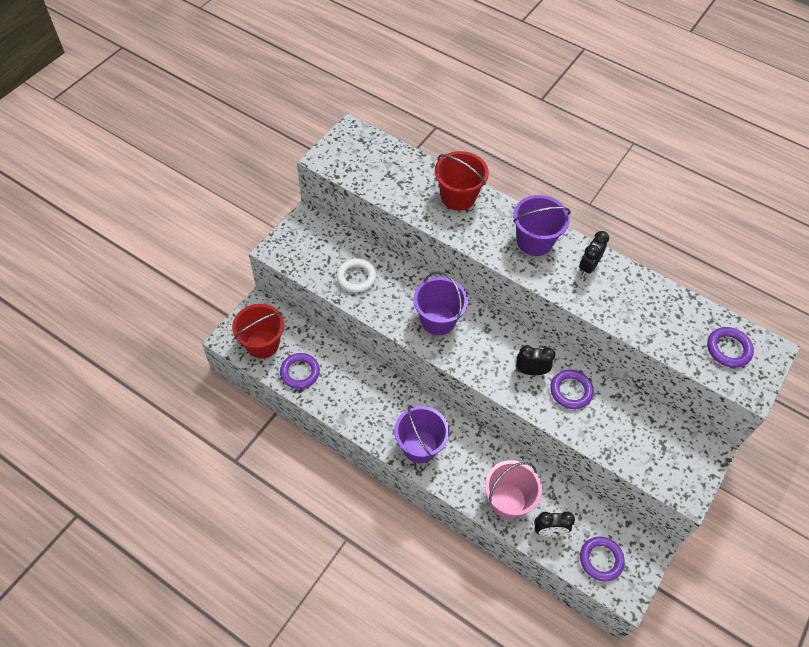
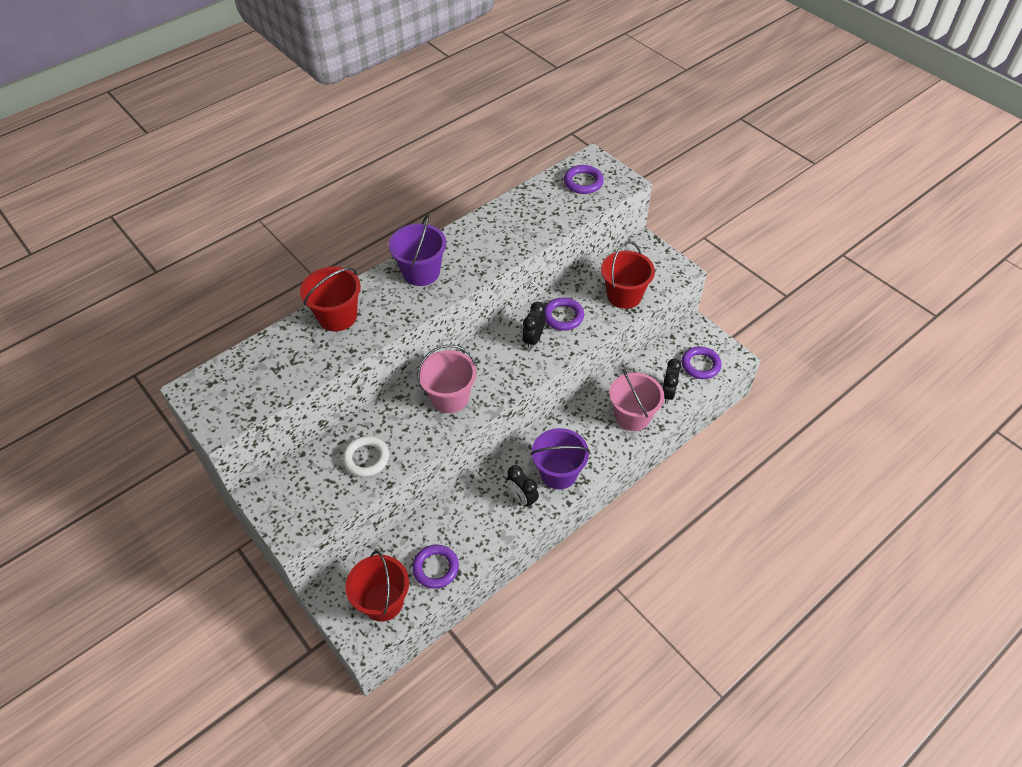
camera: 70 degrees left, 5 degrees down
purple bucket [413,271,468,335] -> pink bucket [417,345,477,413]
black clock [579,231,609,277] -> black clock moved to [506,465,539,508]
none -> red bucket [601,241,655,309]

